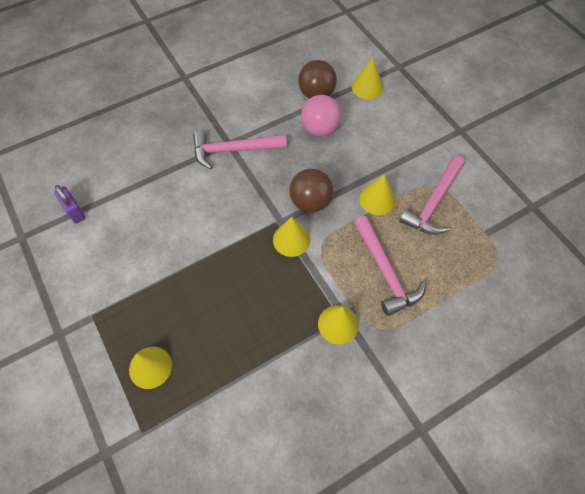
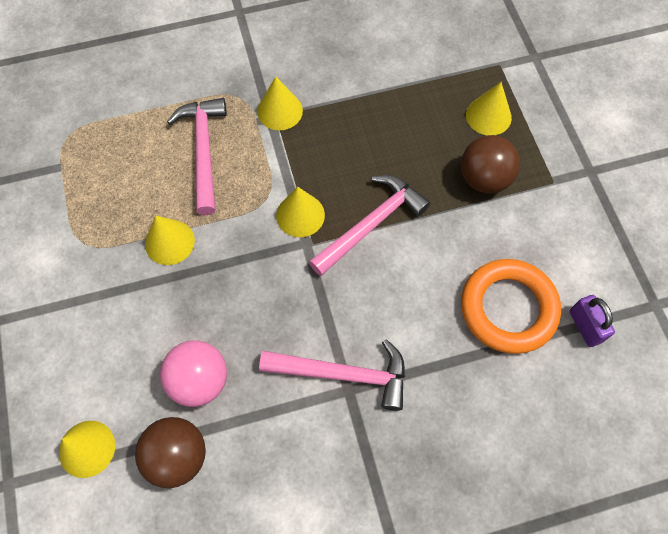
camera: 165 degrees left, 5 degrees up
brown ball [289,169,333,213] -> brown ball moved to [461,135,520,194]
pink hammer [399,155,465,235] -> pink hammer moved to [309,175,430,276]
none -> orange ring [461,259,561,354]

